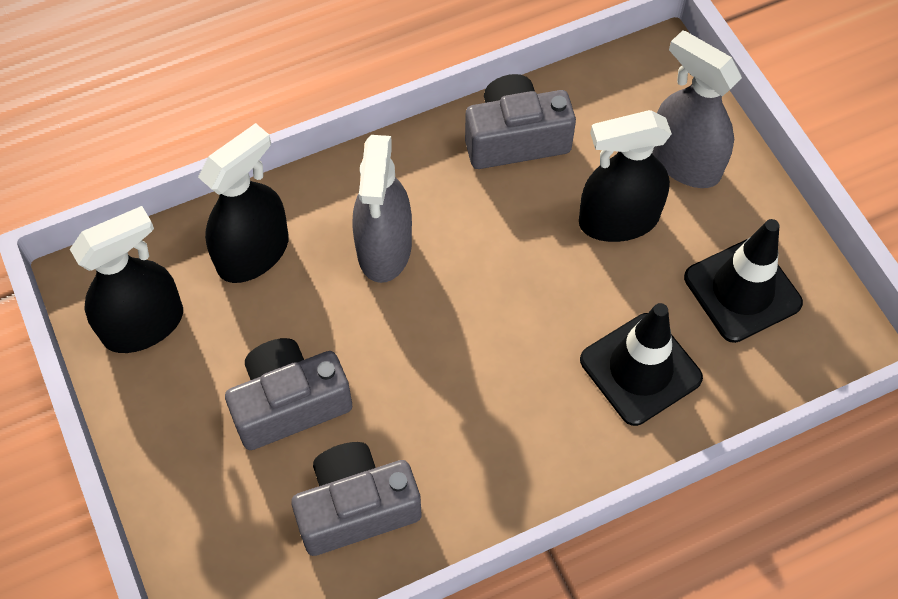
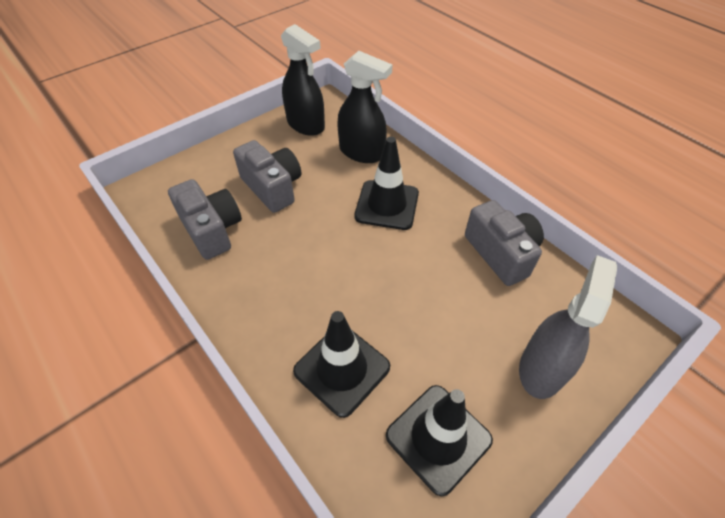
camera: 75 degrees right, 10 degrees down
grey spray bottle [353,135,412,283] -> black traffic cone [354,137,419,230]
black spray bottle [579,110,672,242] -> none

